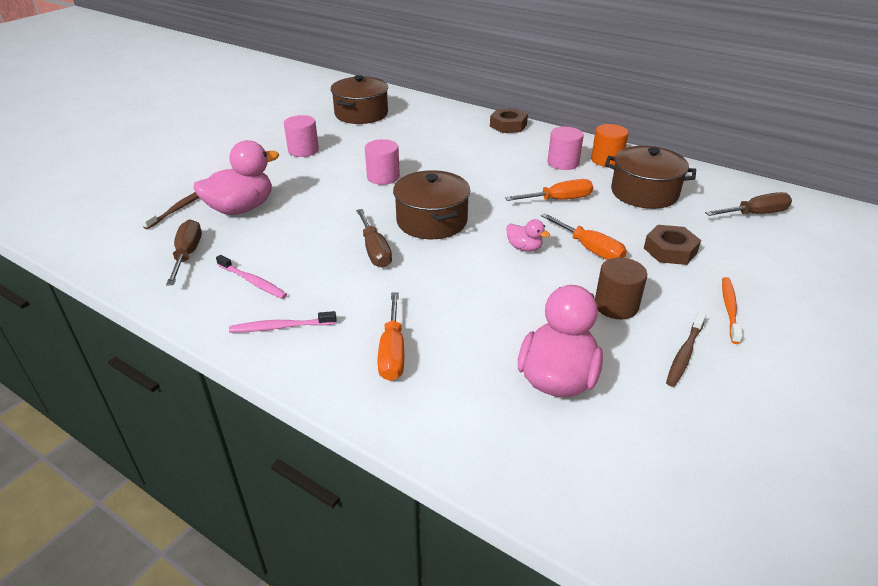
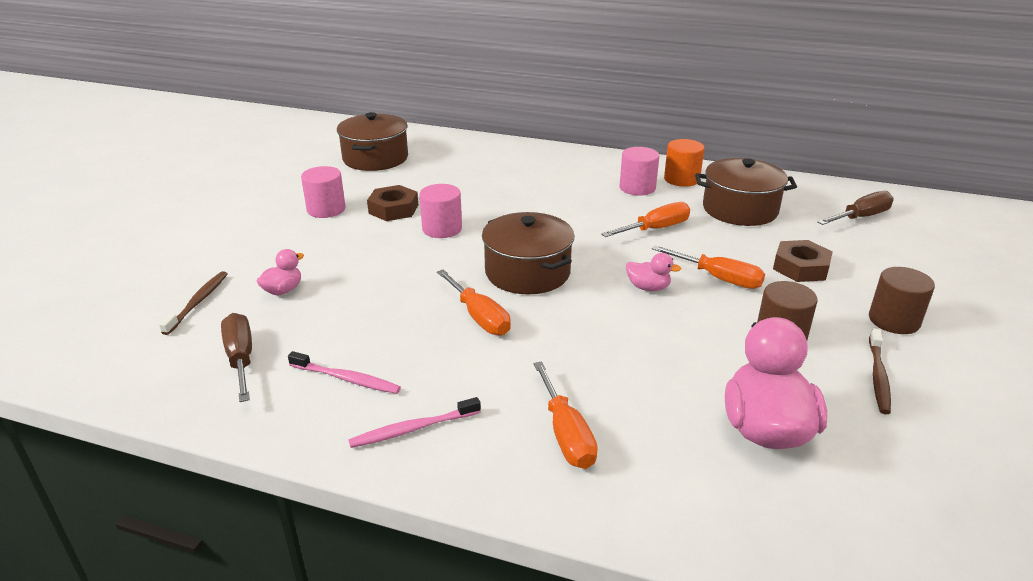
camera: 15 degrees left, 5 degrees down
pink duck [193,140,279,215] -> pink duck [257,249,304,295], size x0.48
brown screwdriver [356,209,392,268] -> orange screwdriver [437,269,511,335]
brown nut [490,108,528,133] -> brown nut moved to [367,185,418,221]
orange toothbrush [722,277,743,344] -> brown cylinder [869,267,935,334]

